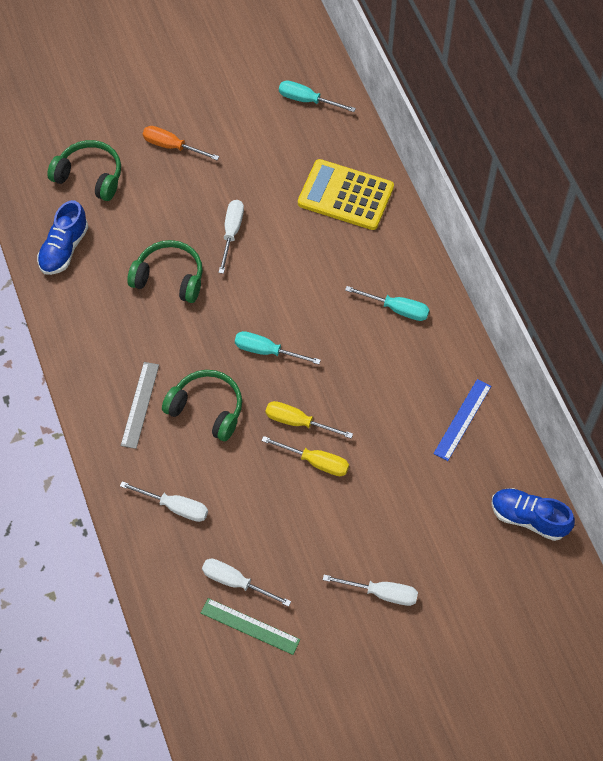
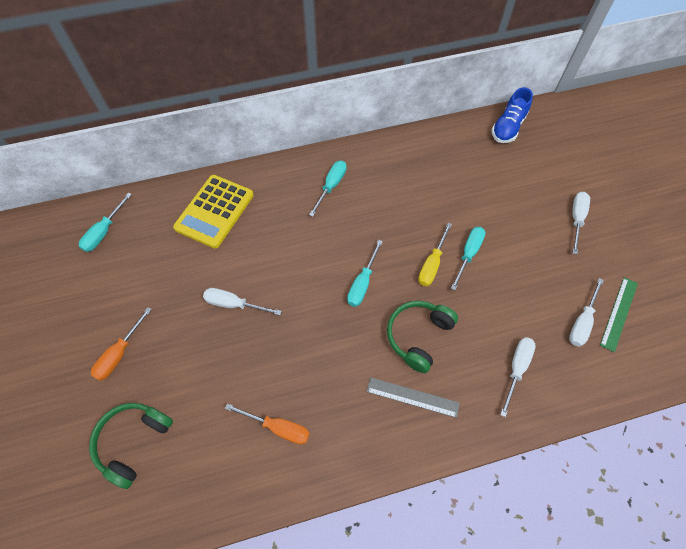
camera: 85 degrees left, 0 degrees up
blue shoe [37,200,89,275] -> none
green headphones [127,240,203,303] -> none
yellow screwdriver [261,436,349,476] -> turquoise screwdriver [451,227,485,290]
blue ruler [433,379,491,461] -> none
none -> orange screwdriver [225,403,310,444]

